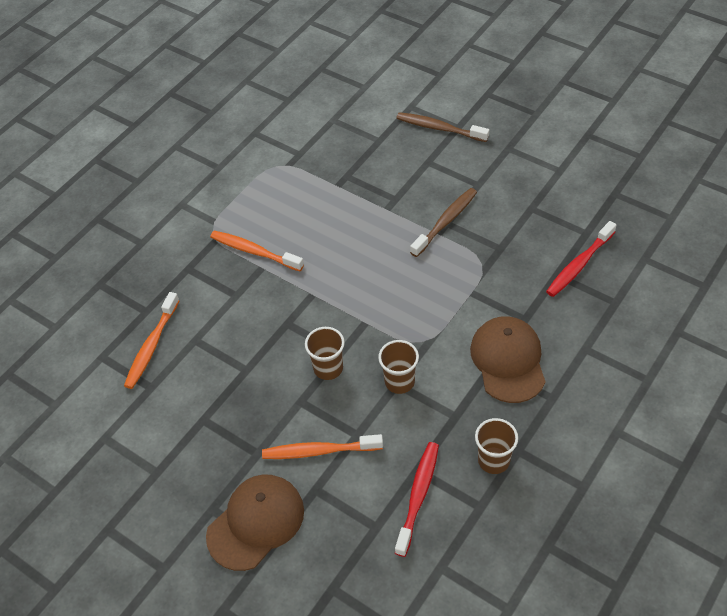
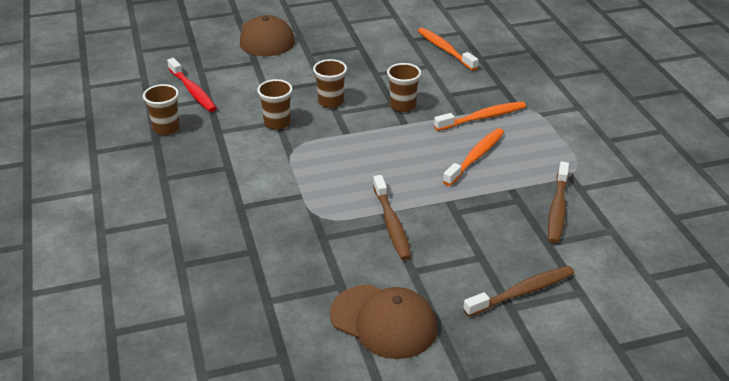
camera: 125 degrees right, 15 degrees down
orange toothbrush [262,434,383,459] -> orange toothbrush moved to [443,128,504,186]
brown cap [470,316,546,403] -> brown cap moved to [330,285,438,359]
red toothbrush [546,221,617,297] -> none
none -> brown cup [387,63,421,112]
none -> brown toothbrush [548,162,569,244]

